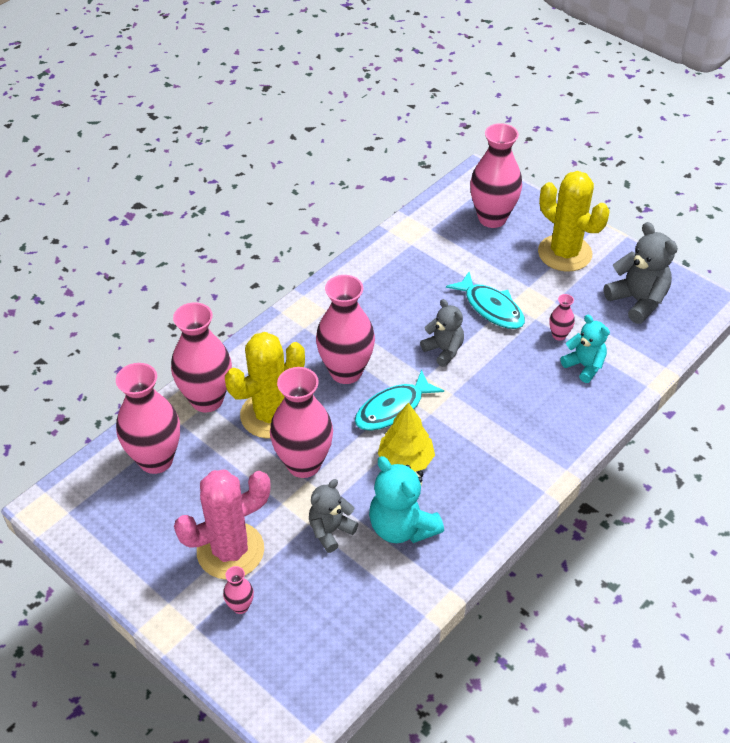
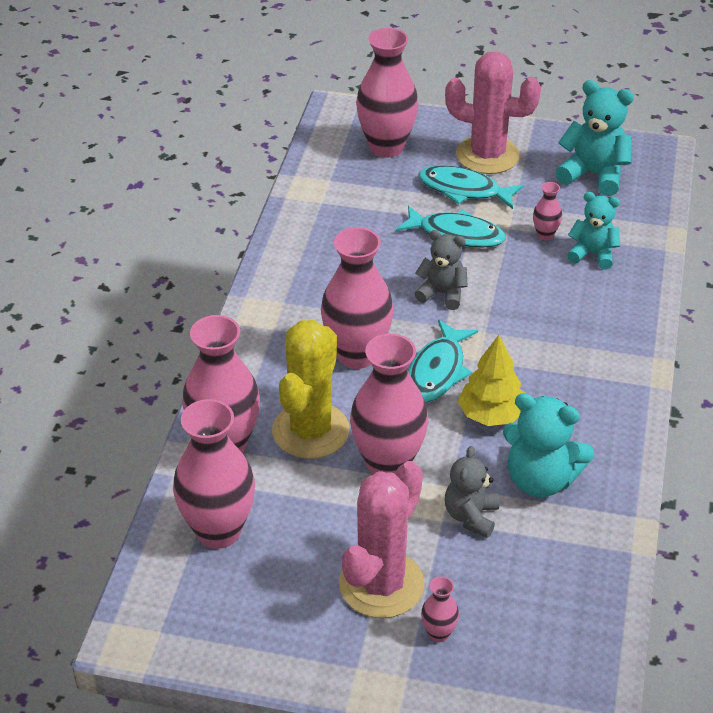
camera: 30 degrees left, 5 degrees down
yellow cactus [538,171,610,272] -> pink cactus [445,52,541,174]
grey teddy bear [604,222,678,324] -> turquoise teddy bear [556,80,634,196]
none -> turquoise fish [418,165,524,209]

